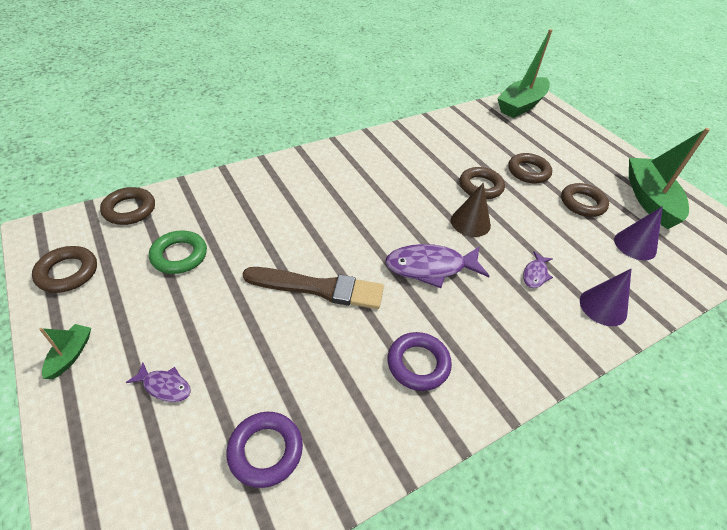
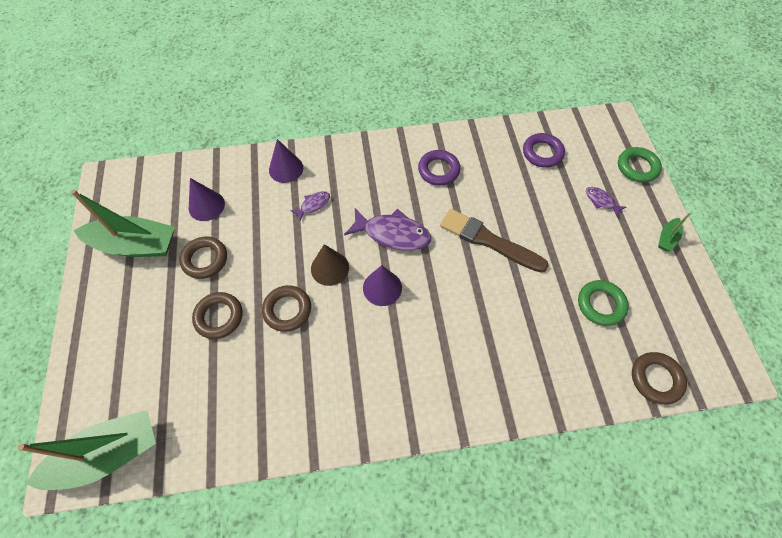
camera: 155 degrees left, 15 degrees up
brown ring [32,246,97,293] -> none
green boat [629,128,710,229] -> green boat turned 105 degrees counterclockwise [71,190,175,257]
none -> purple cone [363,265,402,306]
none -> green ring [618,147,662,183]

